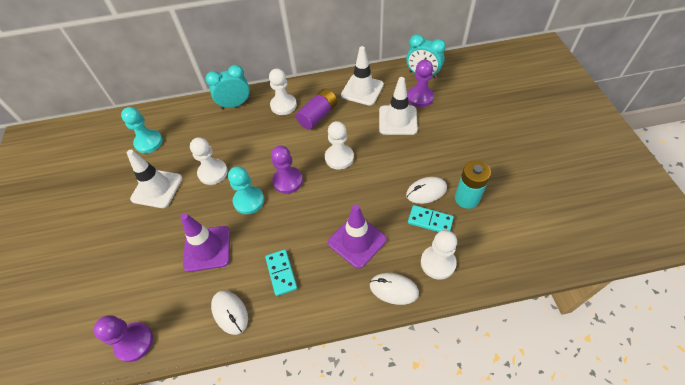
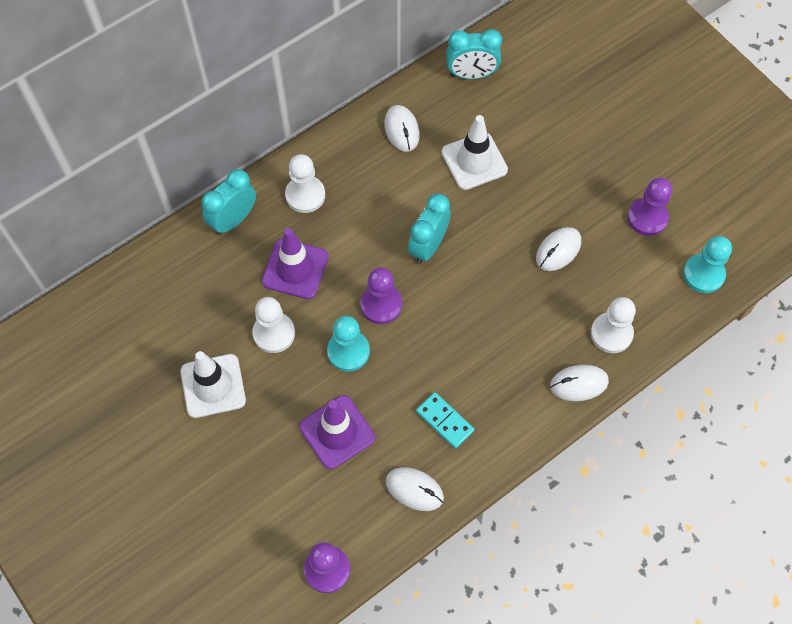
camera: 30 degrees left, 10 degrees up
turquoise pawn [121,107,163,153] -> turquoise pawn moved to [683,236,732,293]
purple battery [296,89,337,130] -> none
white pawn [325,121,354,170] -> turquoise clock [408,194,451,264]
purple traffic cone [328,204,387,269] -> purple traffic cone moved to [262,228,329,299]
white traffic cone [341,46,384,106] -> white mouse [384,105,420,152]
purple pawn [407,60,434,107] -> purple pawn moved to [627,178,672,236]
turquoise domino [408,205,454,232] -> none
turquoise battery [455,161,491,209] -> none

